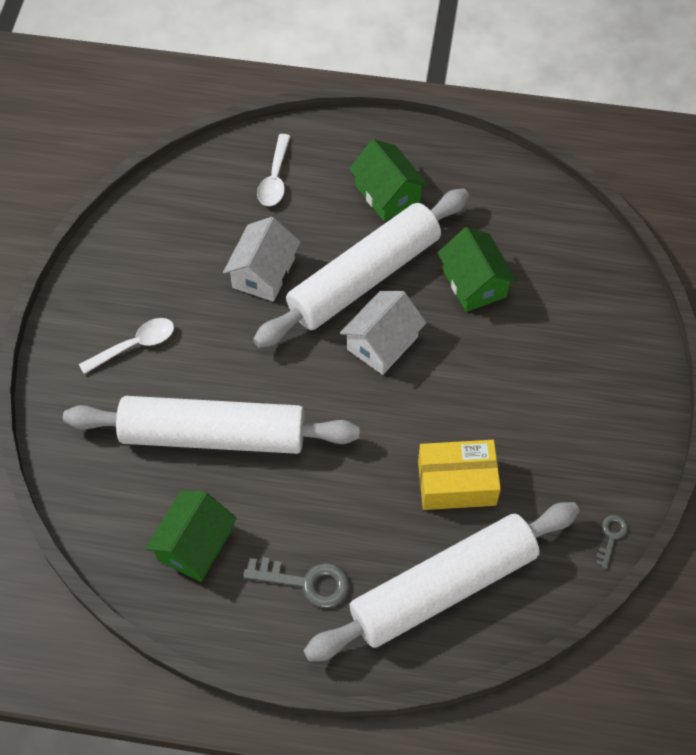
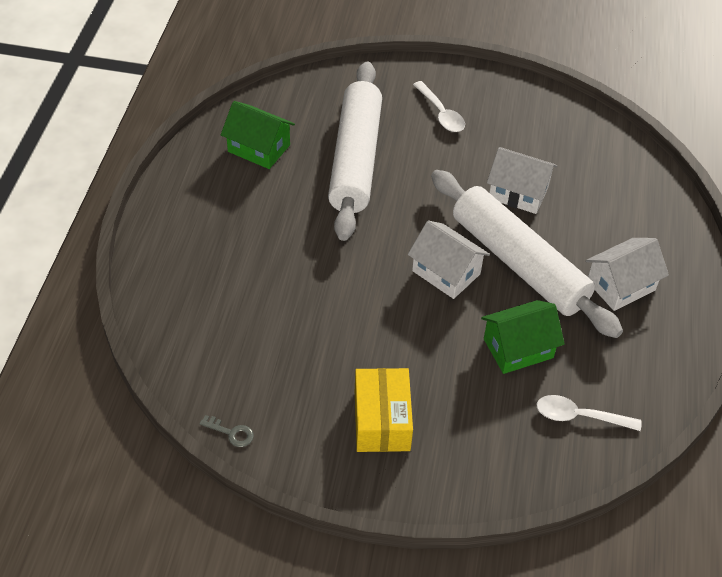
camera: 90 degrees right, 10 degrees down
grey key [243,557,349,608] -> none
white spoon [257,134,290,206] -> white spoon moved to [536,395,642,431]
white rolling pin [303,502,579,662] -> none
green house [349,139,428,221] -> white house [586,238,669,311]
yellow box [418,440,501,510] -> yellow box moved to [355,368,413,452]

